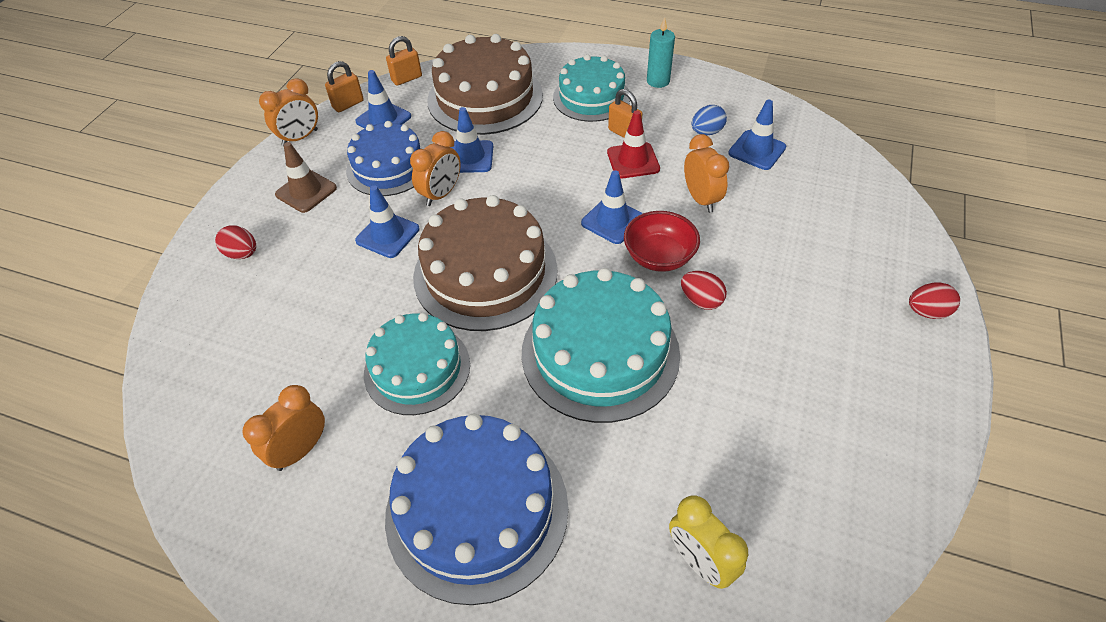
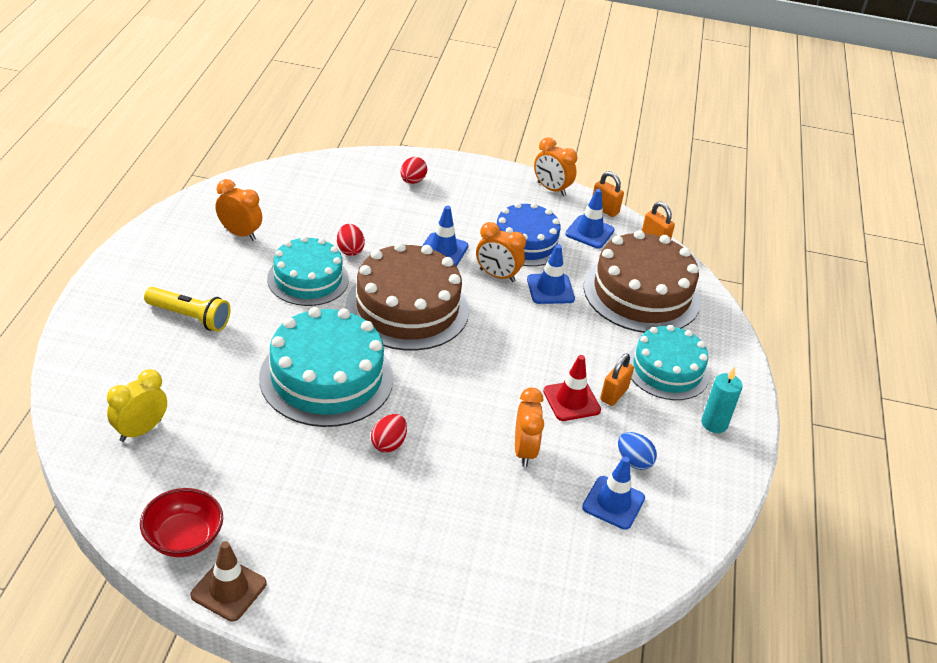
camera: 75 degrees right, 10 degrees down
brown traffic cone [275,142,337,213] -> brown traffic cone moved to [191,541,266,621]
blue cake [385,414,568,605] -> yellow flashlight [144,287,230,332]
blue traffic cone [581,170,643,244] -> none
red bowl [624,211,700,272] -> red bowl moved to [140,488,223,557]
orange clock [684,134,729,213] -> orange clock turned 60 degrees counterclockwise [515,388,544,467]
red egg [909,282,960,319] -> red egg moved to [337,224,365,256]

